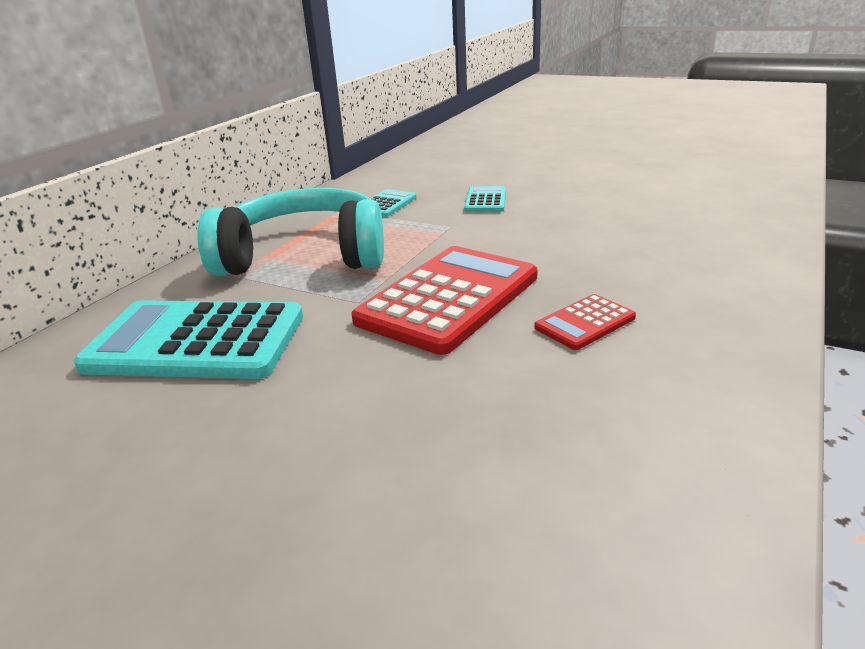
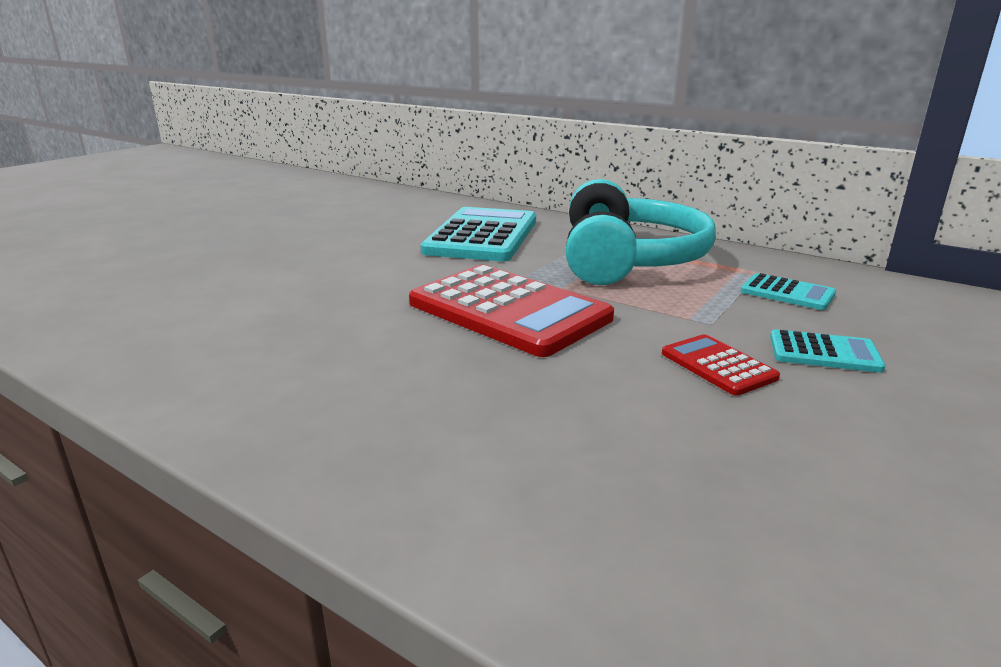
camera: 95 degrees right, 5 degrees down
red calculator [534,294,636,350] -> red calculator moved to [662,334,780,396]

